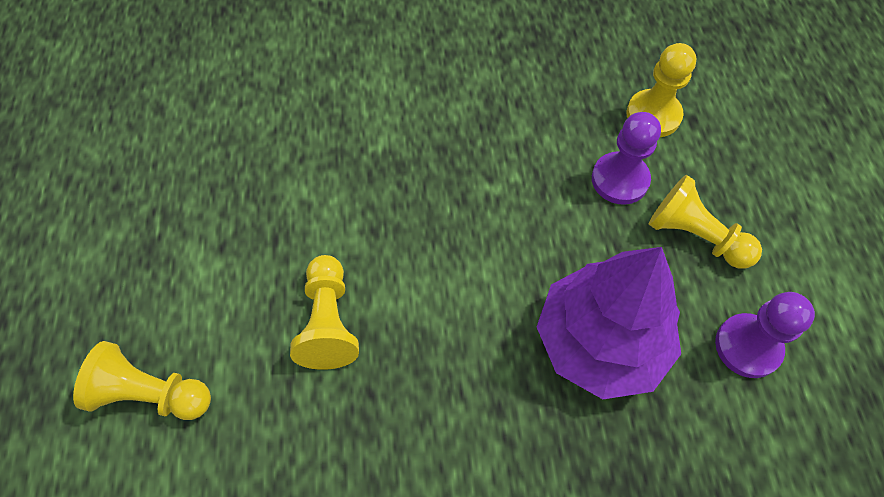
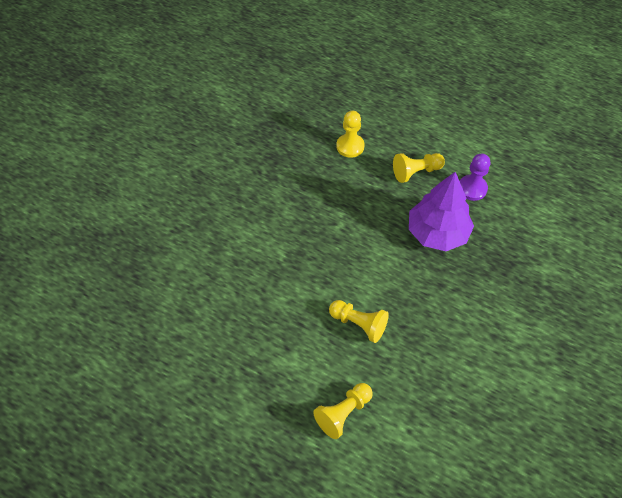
camera: 55 degrees left, 5 degrees down
purple pawn [592,112,661,205] -> none

